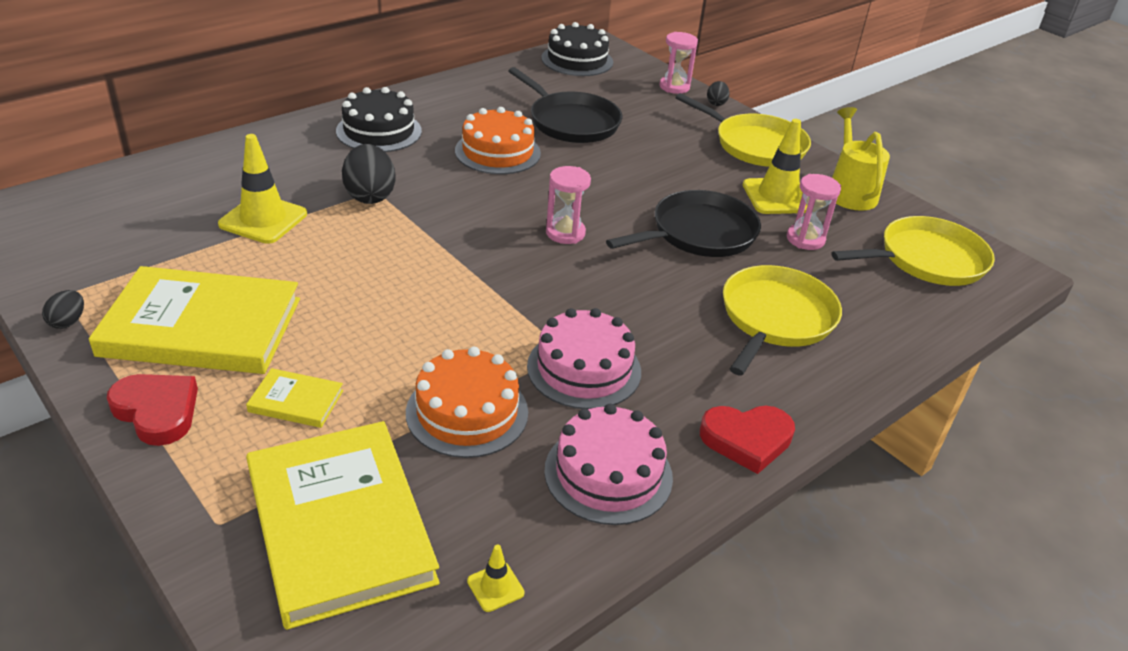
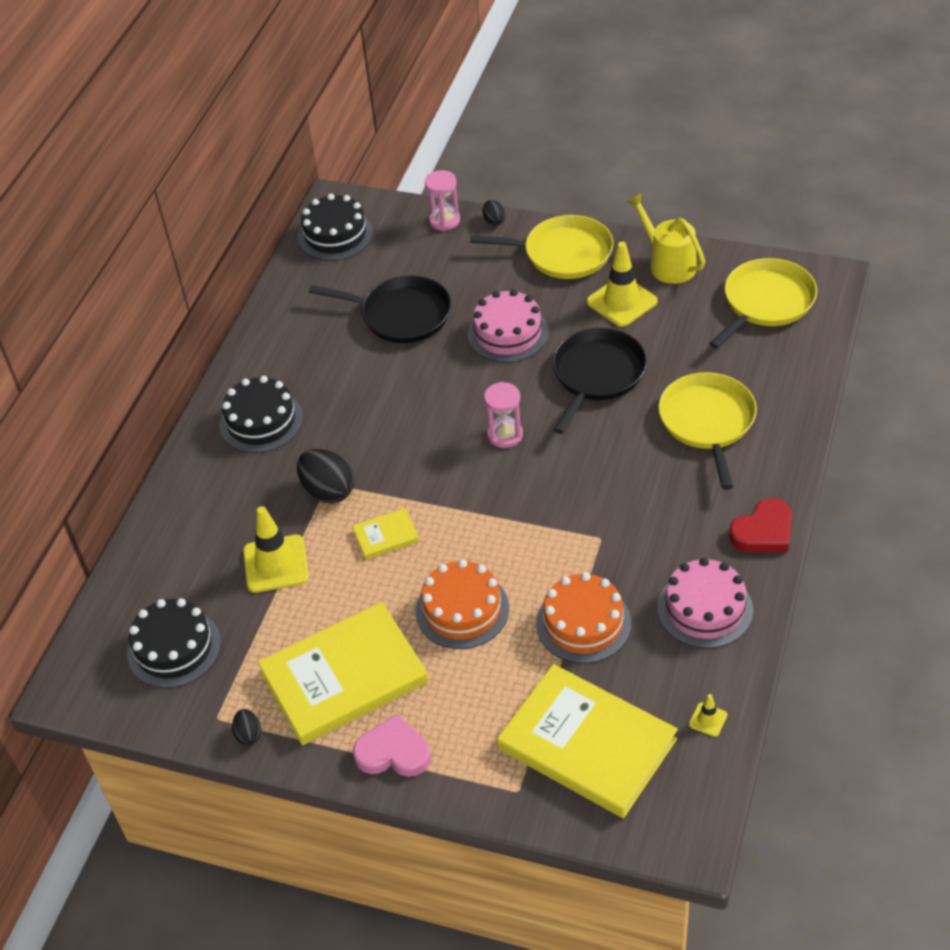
camera: 25 degrees left, 10 degrees up
red heart [107,374,198,446] -> pink heart [353,714,431,777]
yellow book [246,368,343,428] -> yellow book moved to [352,508,419,559]
orange cake [455,107,541,174] -> orange cake moved to [416,559,509,649]
pink cake [527,308,641,409] -> pink cake moved to [468,289,549,362]
pink hourglass [787,174,841,250] -> none
none -> black cake [127,598,221,688]

